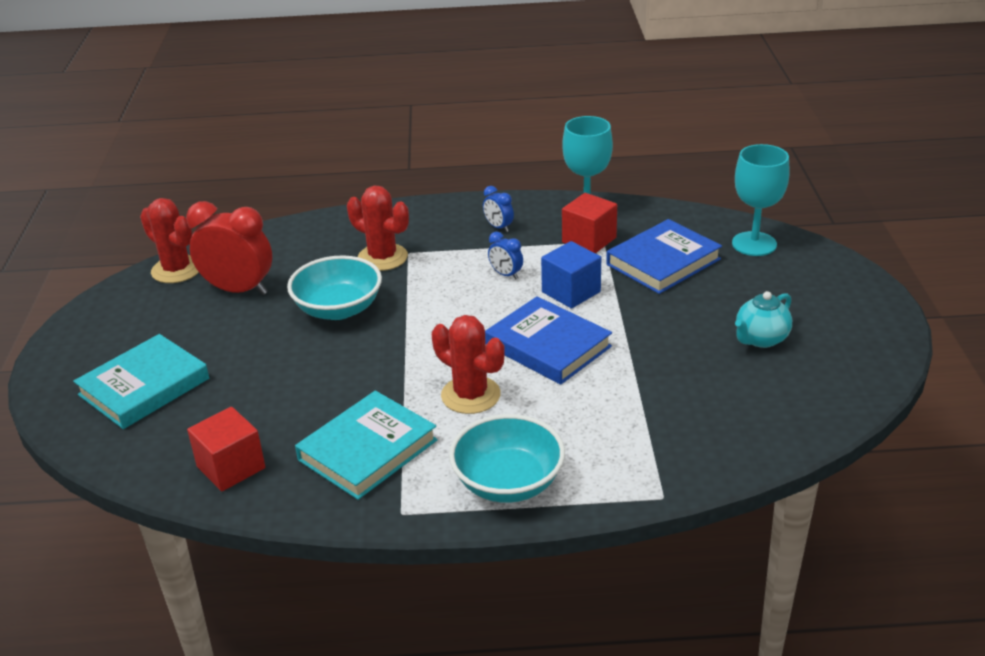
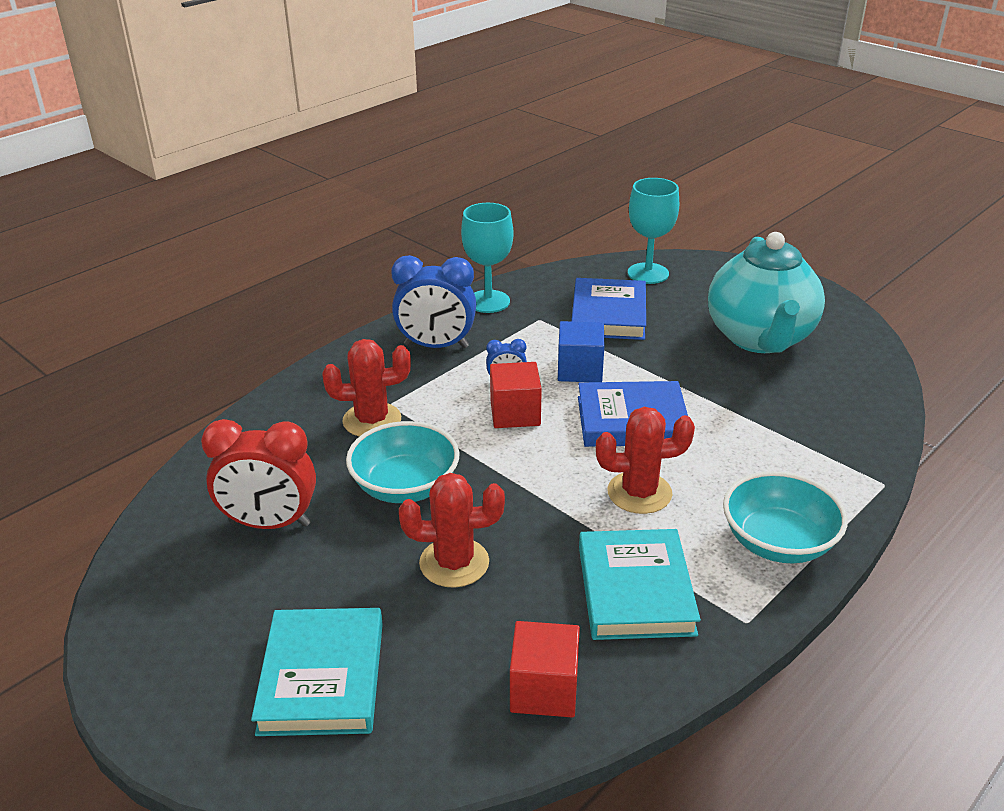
camera: 45 degrees left, 0 degrees up
red cactus [140,198,199,283] -> red cactus moved to [399,473,505,588]
red clock [186,201,272,295] -> red clock turned 150 degrees counterclockwise [201,419,316,529]
blue clock [483,186,514,232] -> blue clock [392,255,476,348], size x2.12
red cube [562,193,617,253] -> red cube moved to [490,362,542,428]
turquoise teapot [735,291,792,348] -> turquoise teapot [708,232,825,353], size x2.21

